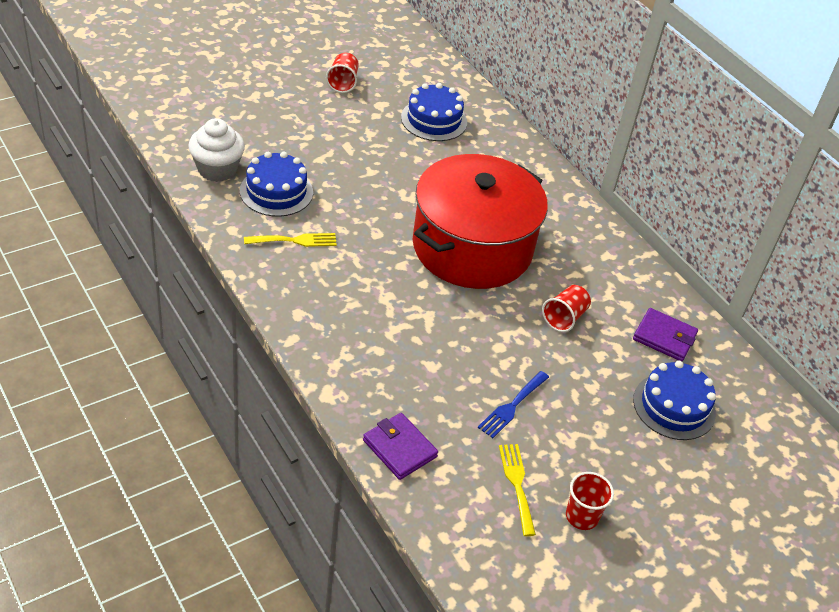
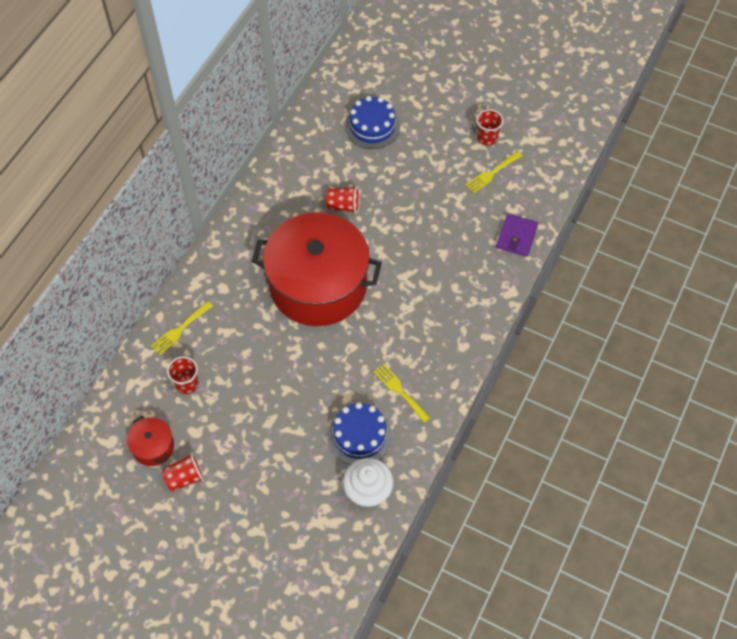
camera: 115 degrees left, 15 degrees up
blue cake [401,83,467,141] -> red cup [167,356,199,394]
blue fork [478,371,549,438] -> none
purple wallet [633,308,698,361] -> none
none -> red pot [127,416,174,466]
none -> yellow fork [151,301,213,355]

